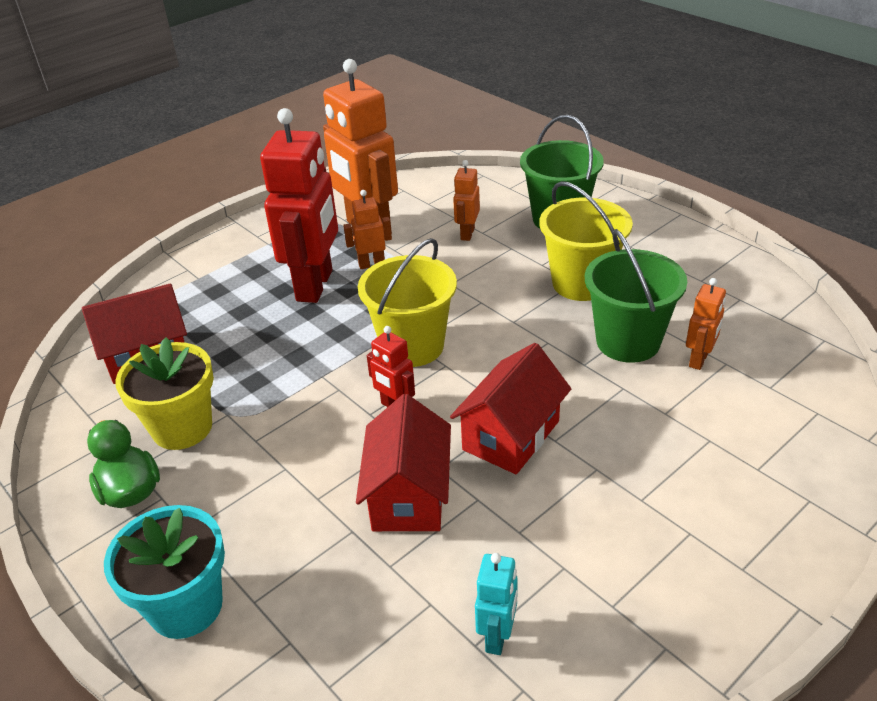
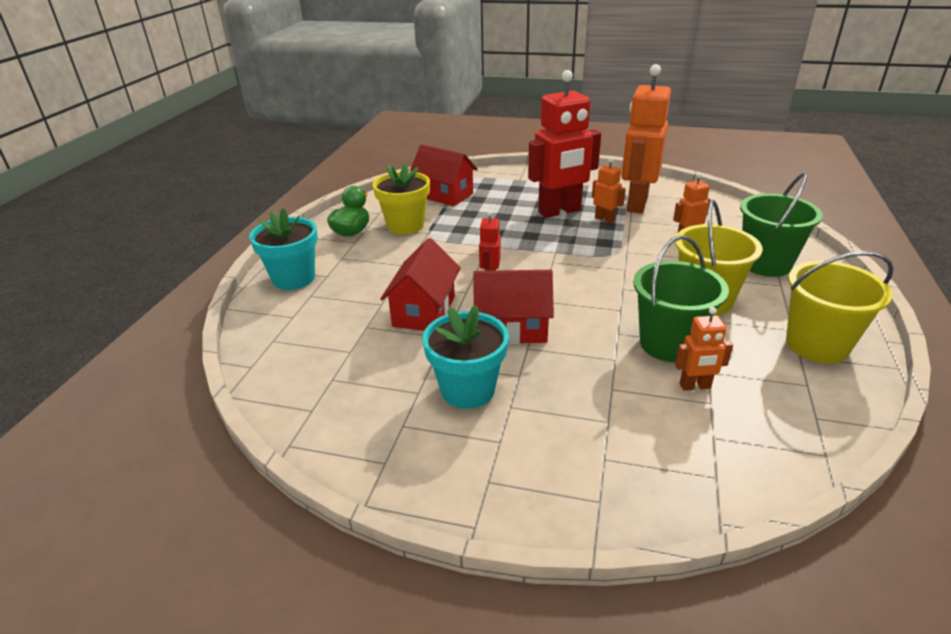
camera: 55 degrees right, 5 degrees down
red house [356,394,451,531] -> red house turned 45 degrees counterclockwise [380,238,461,331]
yellow bucket [358,238,457,367] -> yellow bucket moved to [786,251,894,363]
turquoise robot [475,553,518,655] -> none
none -> turquoise flower pot [423,305,509,409]

